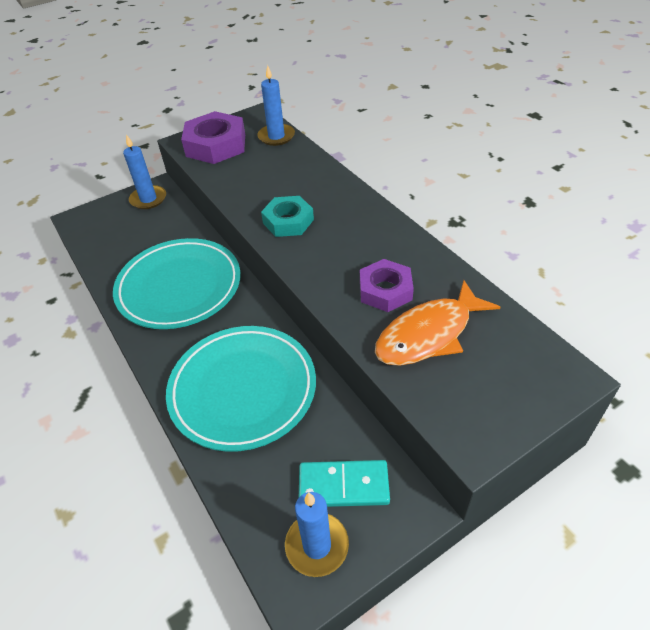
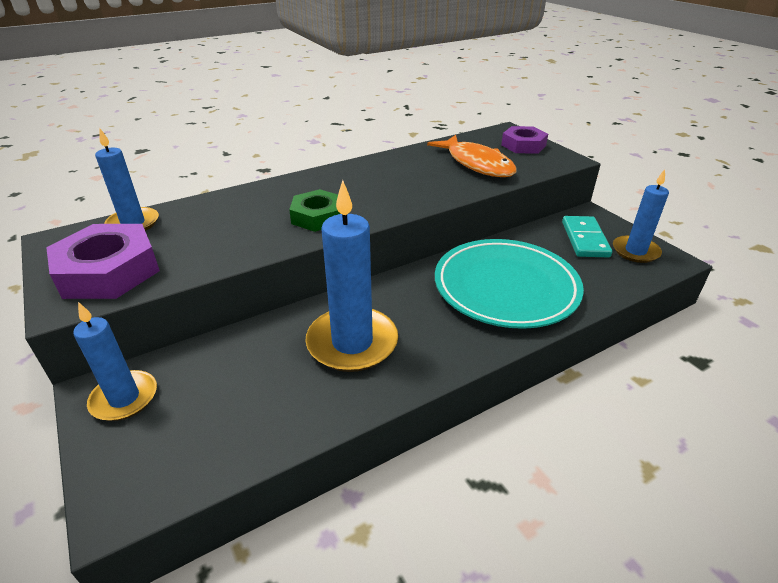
camera: 90 degrees left, 10 degrees down
turquoise plate [113,238,241,329] -> blue candle [305,180,398,372]
turquoise nut [261,196,314,237] -> green nut [289,189,341,232]
purple nut [360,259,414,312] -> purple nut moved to [501,126,548,154]

